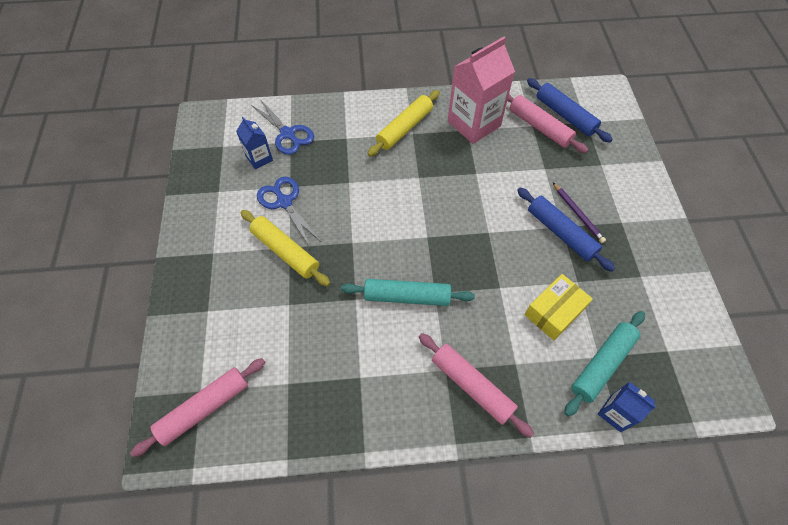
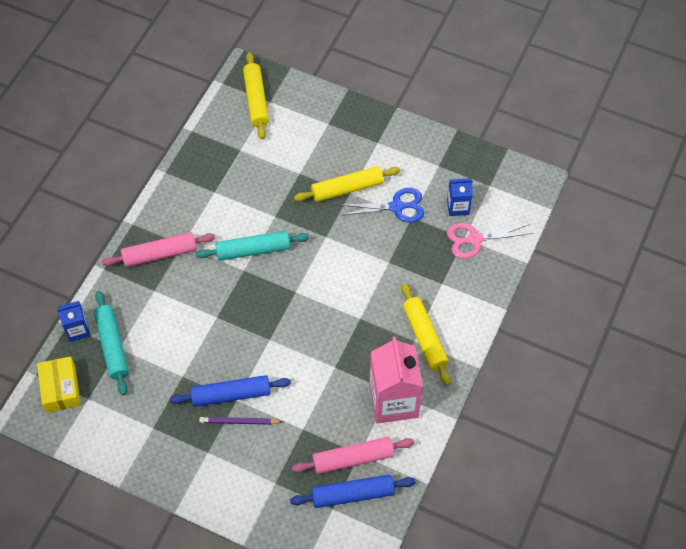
camera: 120 degrees right, 0 degrees up
pink rolling pin [130,358,265,457] -> yellow rolling pin [243,52,269,139]
blue scissors [251,99,314,155] -> pink scissors [447,223,534,259]
turquoise rolling pin [341,279,475,306] -> turquoise rolling pin turned 45 degrees clockwise [196,231,309,261]
yellow box [524,274,593,340] -> yellow box moved to [37,356,81,413]

